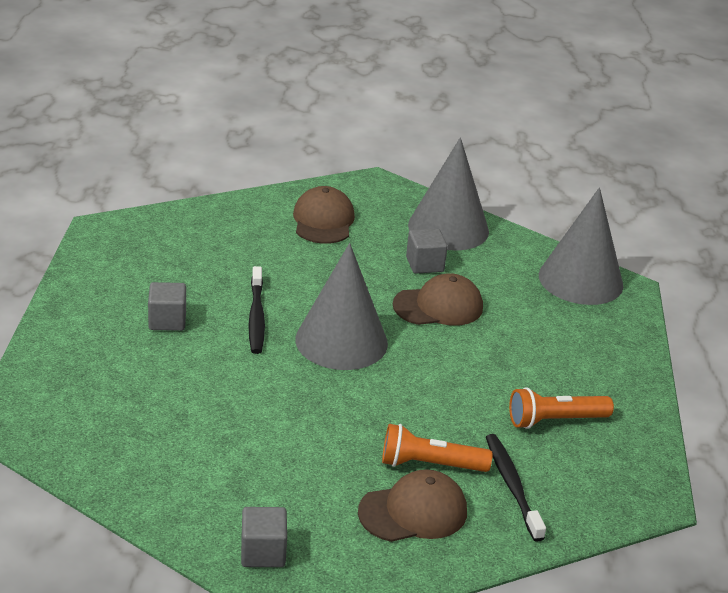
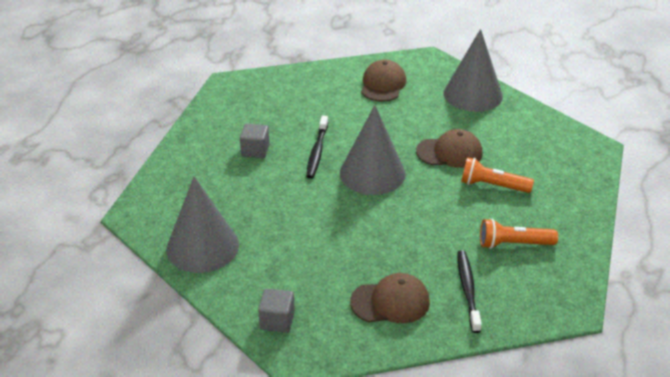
camera: 15 degrees right, 5 degrees up
orange flashlight [382,424,493,472] -> orange flashlight moved to [461,157,534,193]
grey cube [406,229,448,274] -> none
grey cone [539,188,623,305] -> grey cone moved to [166,176,239,273]

